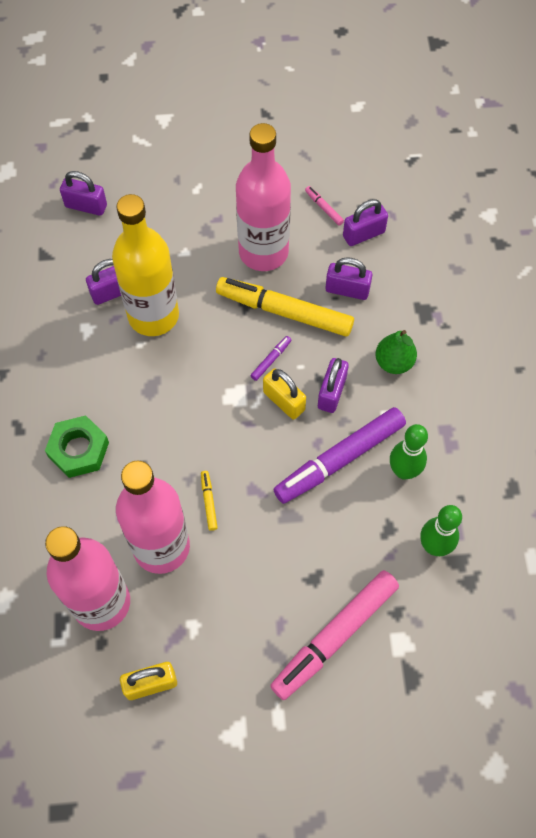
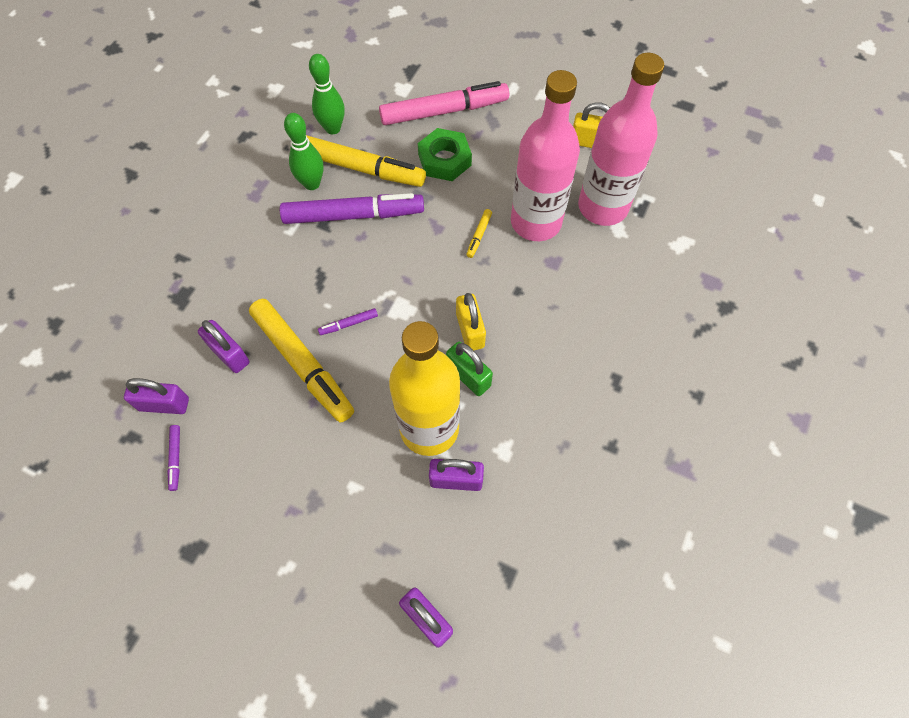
camera: 150 degrees left, 0 degrees up
green nut [45,415,109,478] -> green nut moved to [418,128,472,181]
pink bottle [236,123,291,271] -> none
yellow padlock [263,368,306,420] -> yellow padlock moved to [456,293,486,350]
pink marker [305,186,344,226] -> purple marker [167,425,180,491]
purple padlock [318,358,349,413] -> none
green pear [376,330,417,374] -> none
none -> yellow marker [306,135,426,187]
none -> green padlock [446,342,493,396]

